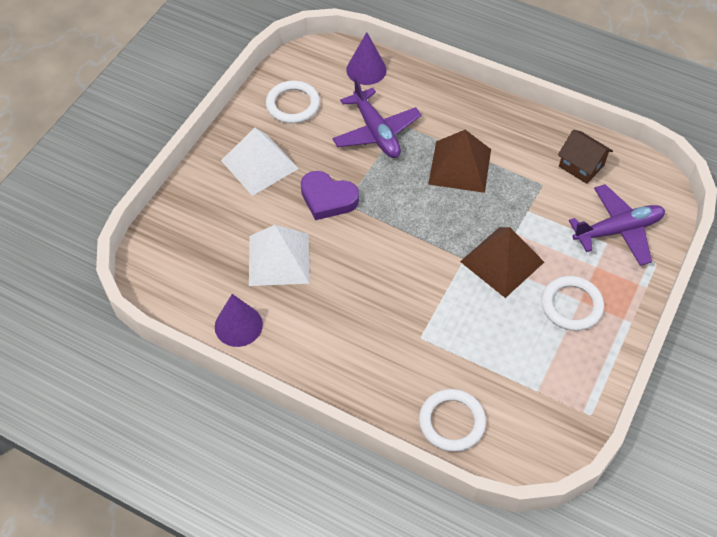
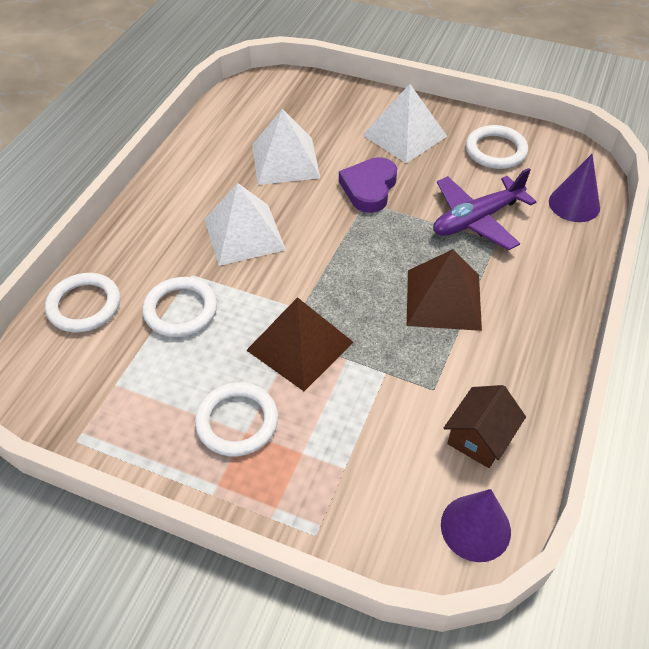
camera: 85 degrees right, 5 degrees down
purple cone [215,294,263,347] -> purple cone moved to [441,489,511,562]
purple plane [569,184,665,266] -> none
none -> white ring [142,277,217,337]
none -> white pyramid [204,183,286,266]

